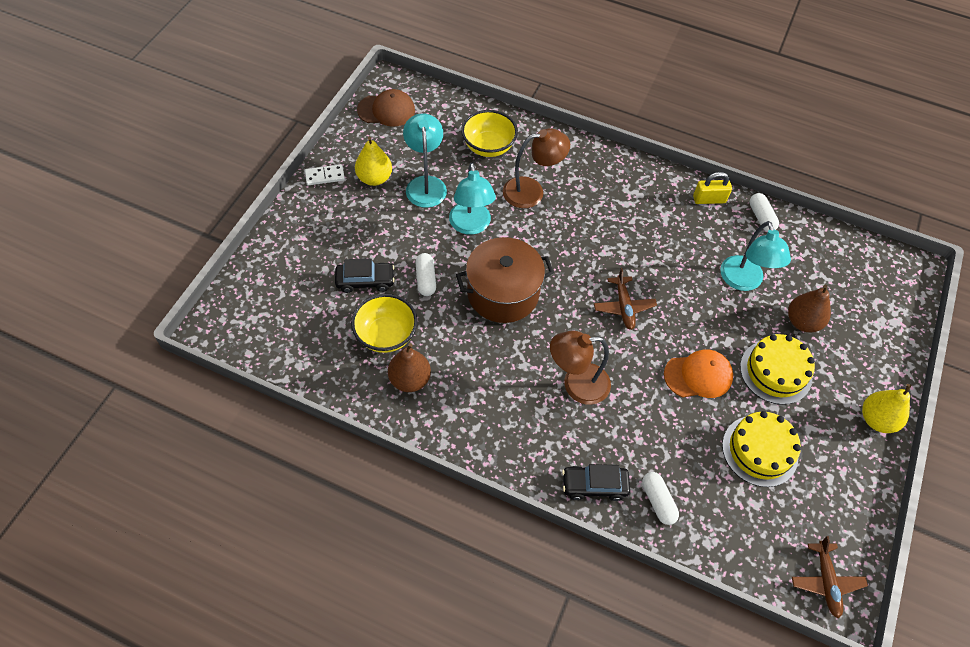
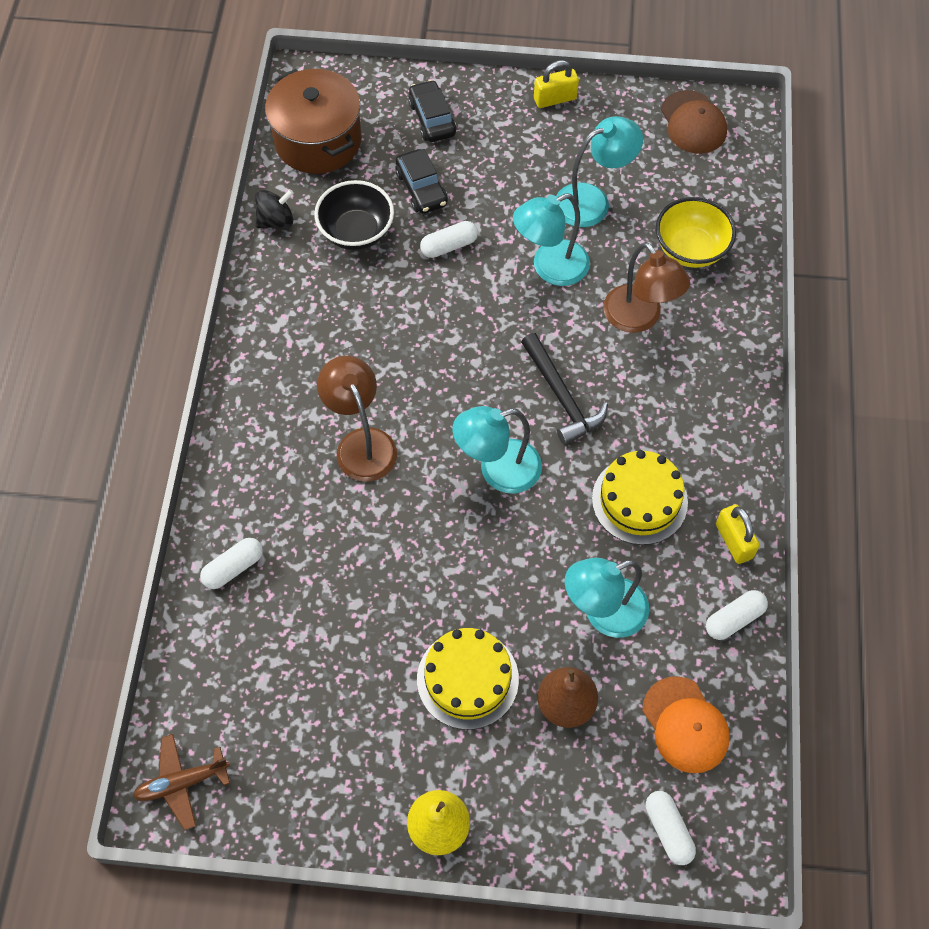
camera: 75 degrees right, 5 degrees up
white domino [305,164,345,185] -> yellow padlock [534,60,579,108]
yellow bowl [351,294,418,353] -> black bowl [314,180,394,250]
yellow pear [355,137,392,186] -> none
brown pear [388,343,431,392] -> none
brown pot [456,237,554,323] -> brown pot moved to [265,69,362,174]
black car [562,464,630,501] -> black car moved to [408,80,456,142]
brown plane [594,268,657,330] -> turquoise lamp [453,406,542,494]
orange cap [664,349,733,398] -> orange cap moved to [642,676,730,773]
yellow cake [722,411,801,487] -> yellow cake moved to [592,450,688,545]
none -> black spinning top [255,189,294,228]
none -> black hammer [521,333,608,445]
none -> white capsule [646,791,696,865]

